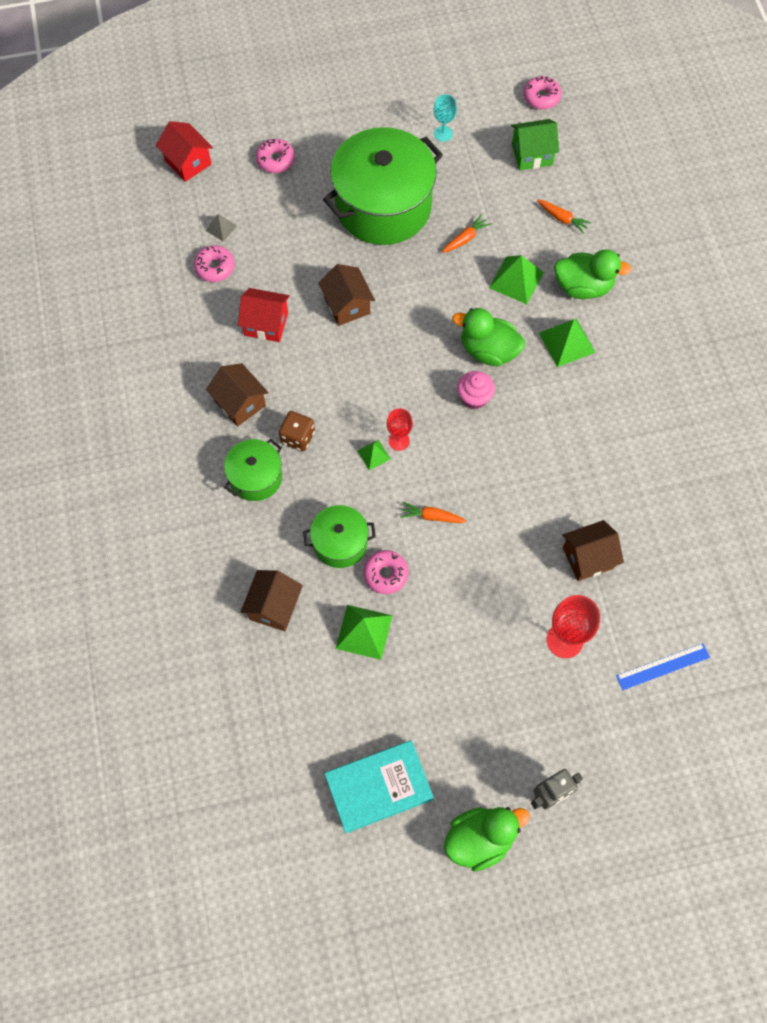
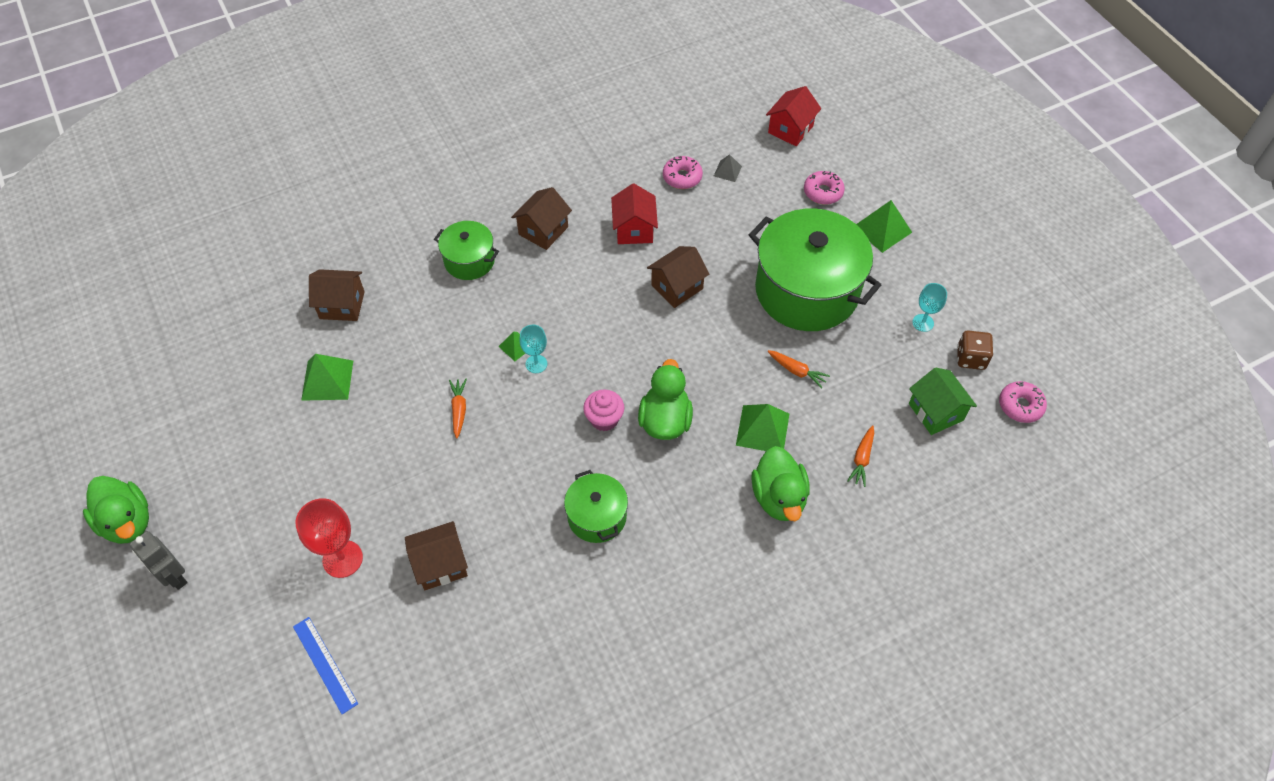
camera: 75 degrees right, 10 degrees down
brown dice [279,411,315,451] -> brown dice moved to [957,330,993,370]
green pot [303,505,376,568] -> green pot moved to [564,470,628,543]
turquoise book [325,740,434,834] -> none
pink donut [363,550,409,594] -> none
red goblet [387,408,413,451] -> turquoise goblet [519,325,547,373]
green pyramid [539,318,596,367] -> green pyramid moved to [856,200,912,253]
brown house [562,520,624,581] -> brown house turned 75 degrees counterclockwise [405,521,468,590]

